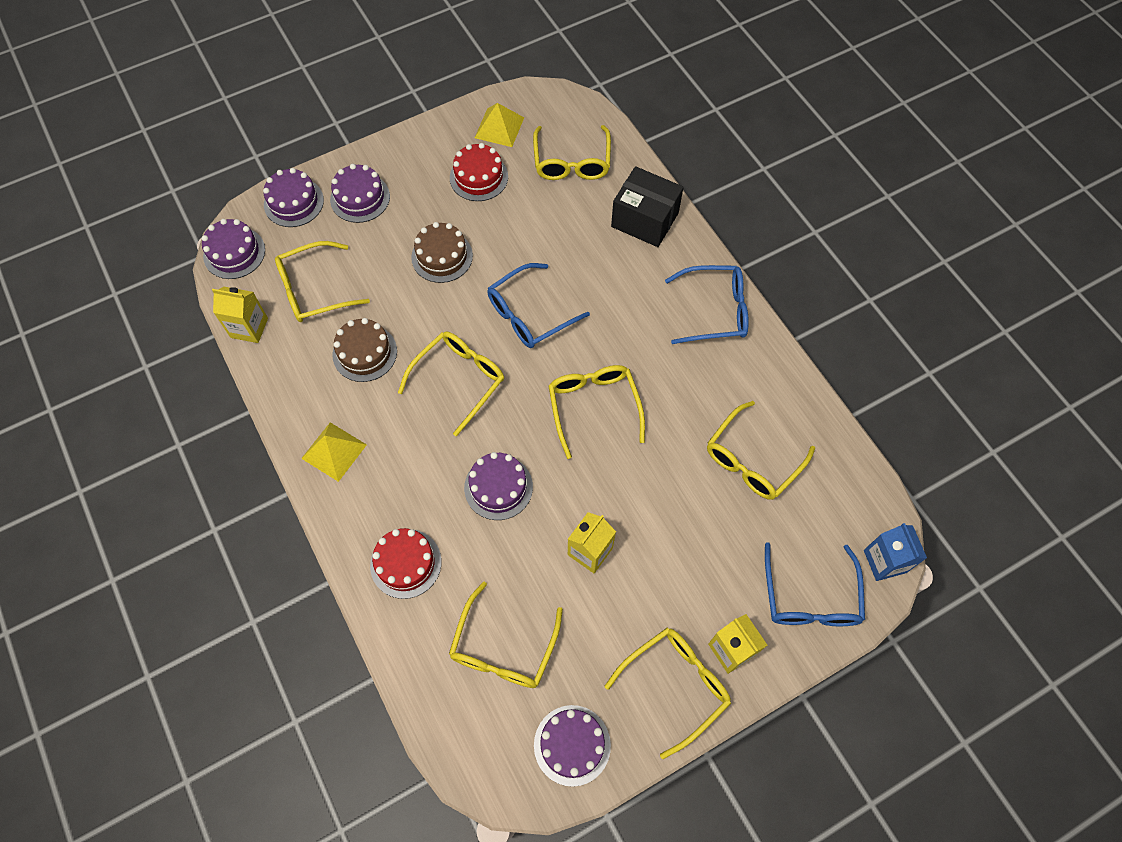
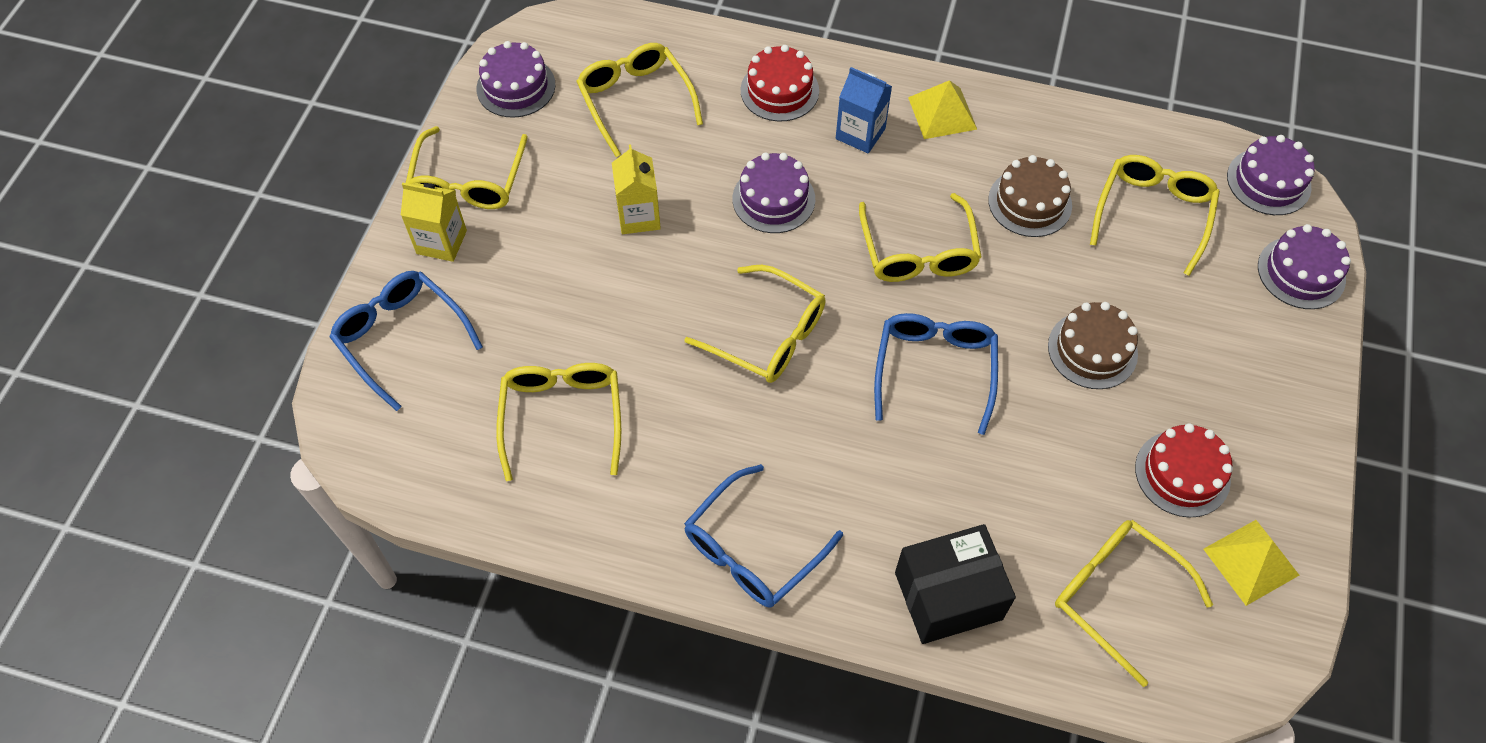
camera: 135 degrees right, 5 degrees down
yellow carton [212,287,268,343] -> none
purple cake [330,164,390,223] -> none
blue carton [864,523,927,581] -> blue carton moved to [836,67,892,154]

